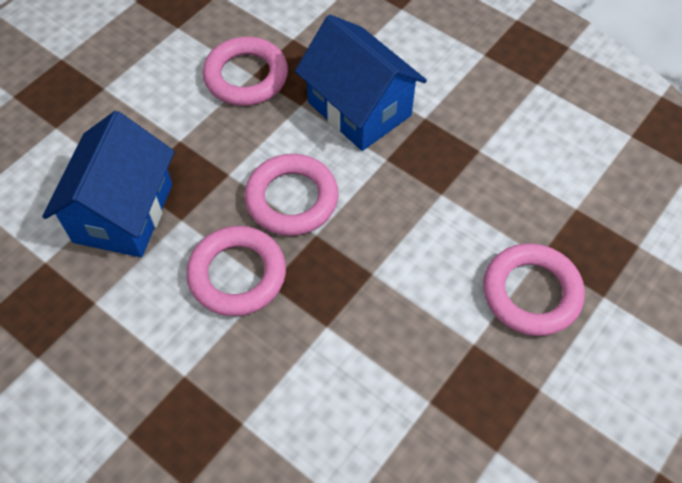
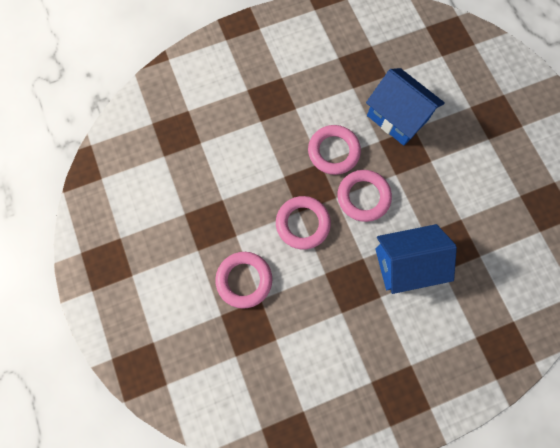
camera: 120 degrees right, 15 degrees up
pink ring [203,37,288,106] -> pink ring moved to [276,196,331,250]

